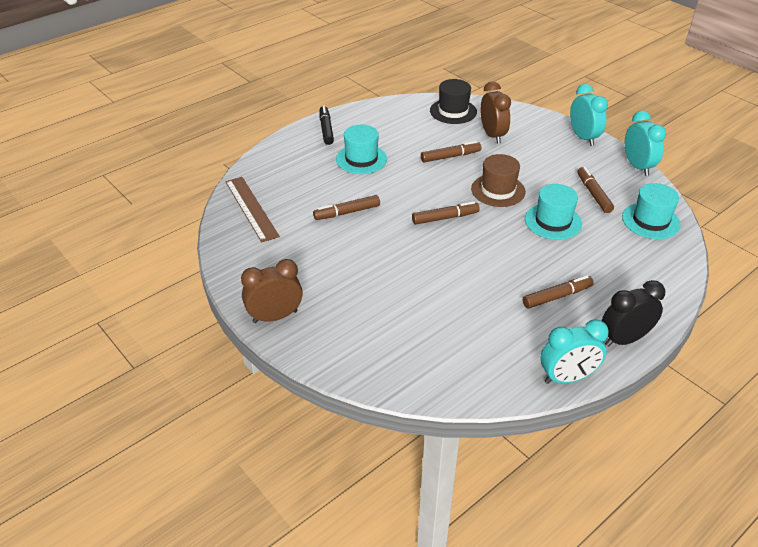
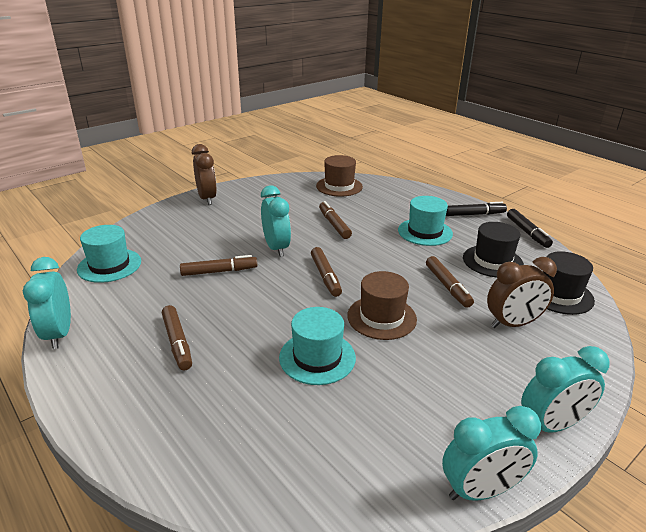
camera: 90 degrees right, 10 degrees down
brown ruler [225,177,280,243] -> brown hat [316,155,363,197]
brown marker [577,167,614,213] -> brown marker moved to [180,255,257,276]
black clock [602,280,665,347] -> none
turquoise hat [622,183,681,239] -> turquoise hat moved to [77,225,141,283]
none -> turquoise clock [261,185,291,257]
none -> black hat [463,222,524,278]
none -> black marker [507,209,553,248]

